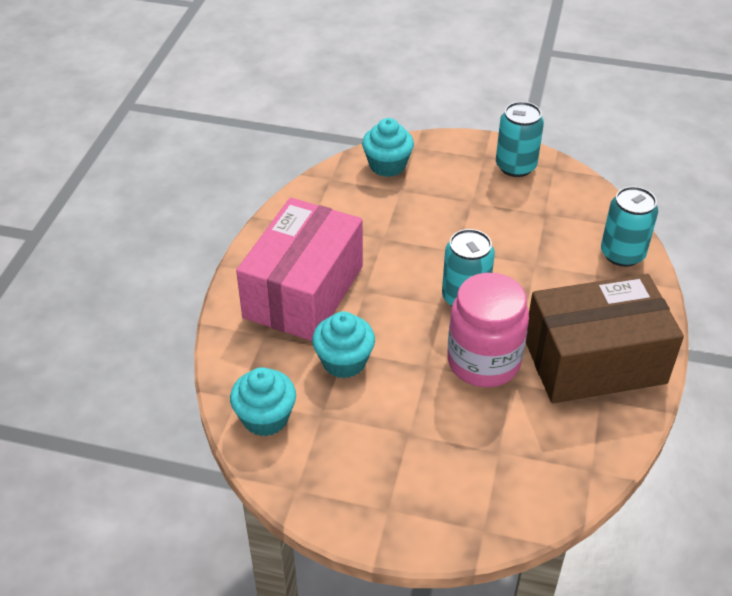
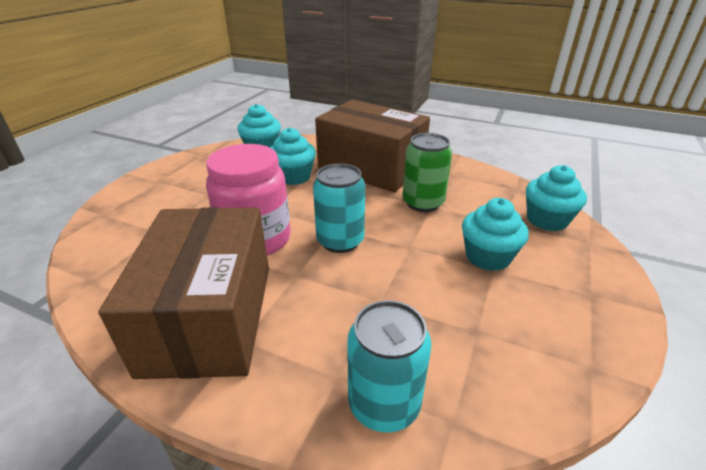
camera: 100 degrees right, 10 degrees down
pink box [236,198,363,341] -> brown box [315,100,430,192]
turquoise can [496,102,544,177] -> none
none -> green can [403,133,452,212]
none -> turquoise cupcake [462,198,529,271]

